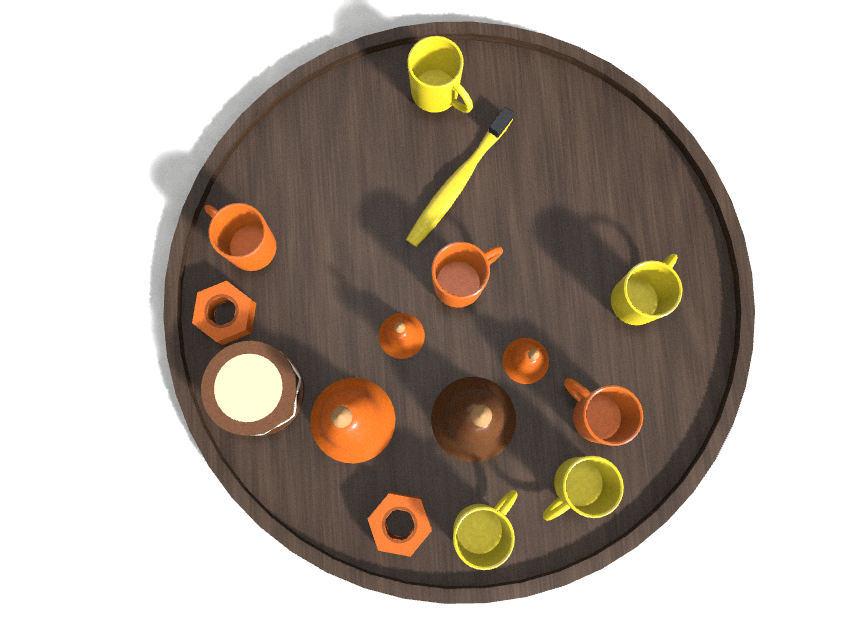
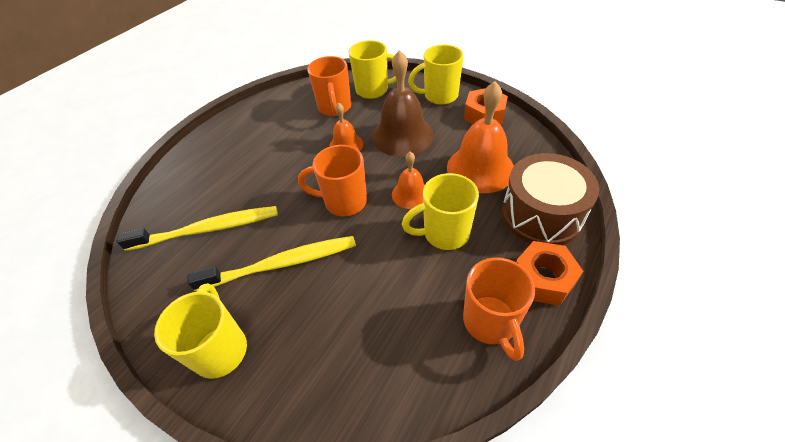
camera: 140 degrees left, 30 degrees down
yellow mug [611,254,682,325] -> yellow mug moved to [402,173,479,250]
none -> yellow toothbrush [116,206,278,251]

